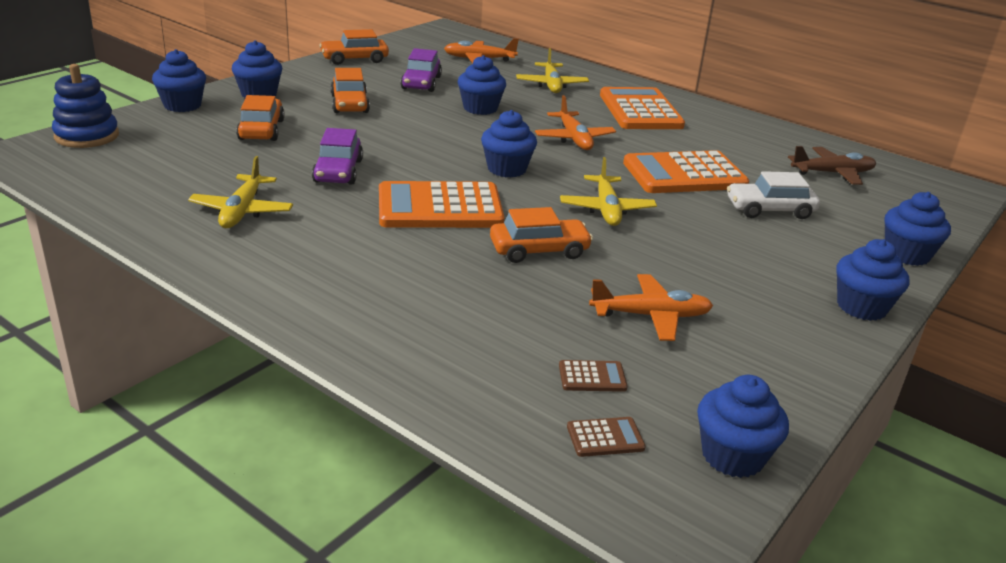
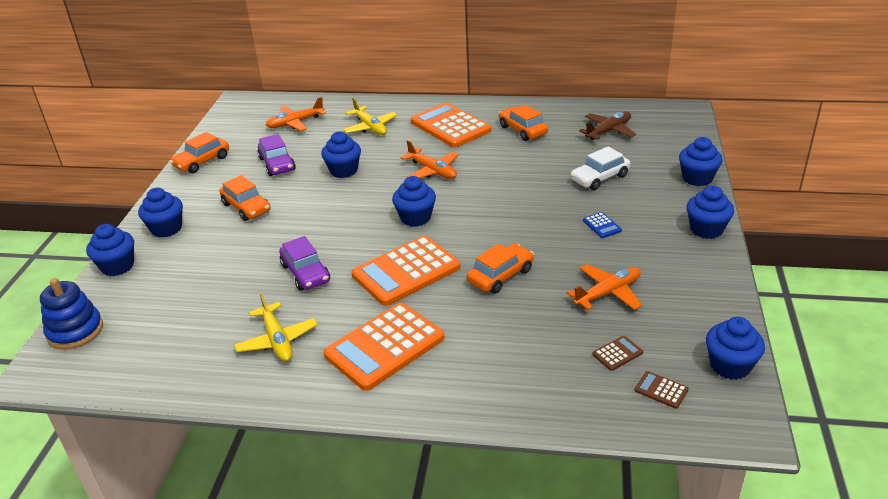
camera: 25 degrees left, 5 degrees up
orange car [236,95,285,141] -> orange car moved to [499,105,548,141]
yellow plane [560,157,657,226] -> none
brown calculator [567,417,646,457] -> brown calculator turned 105 degrees counterclockwise [635,371,689,409]
orange calculator [623,150,749,193] -> orange calculator moved to [323,303,444,391]
none -> blue calculator [583,212,622,238]

